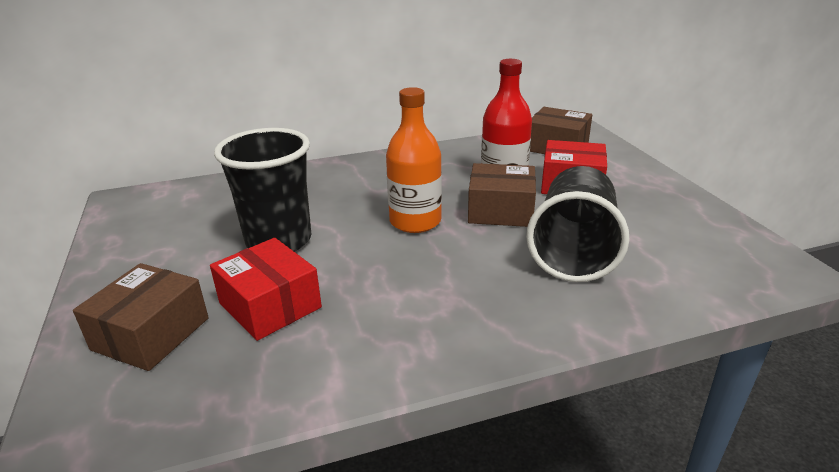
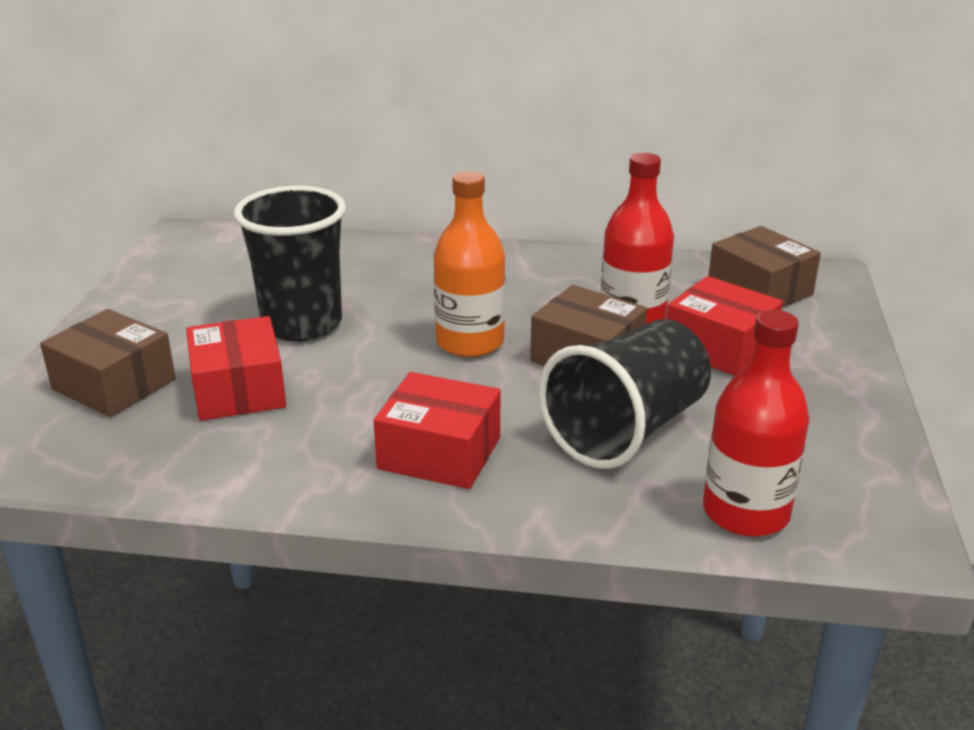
camera: 25 degrees right, 0 degrees up
brown box [73,263,209,371] -> brown box turned 75 degrees clockwise [40,309,176,417]
none -> red box [374,372,501,489]
none -> red bottle [703,310,810,537]

